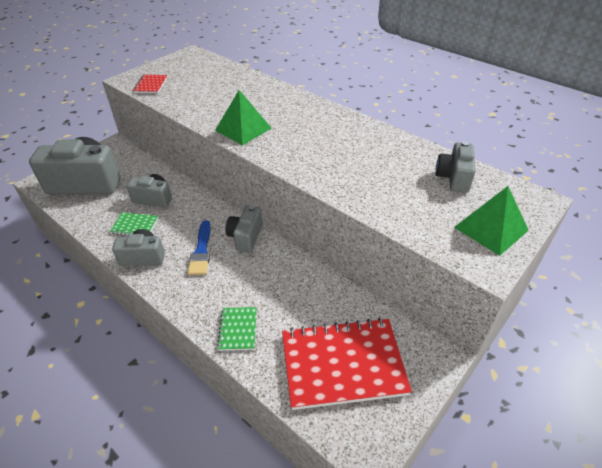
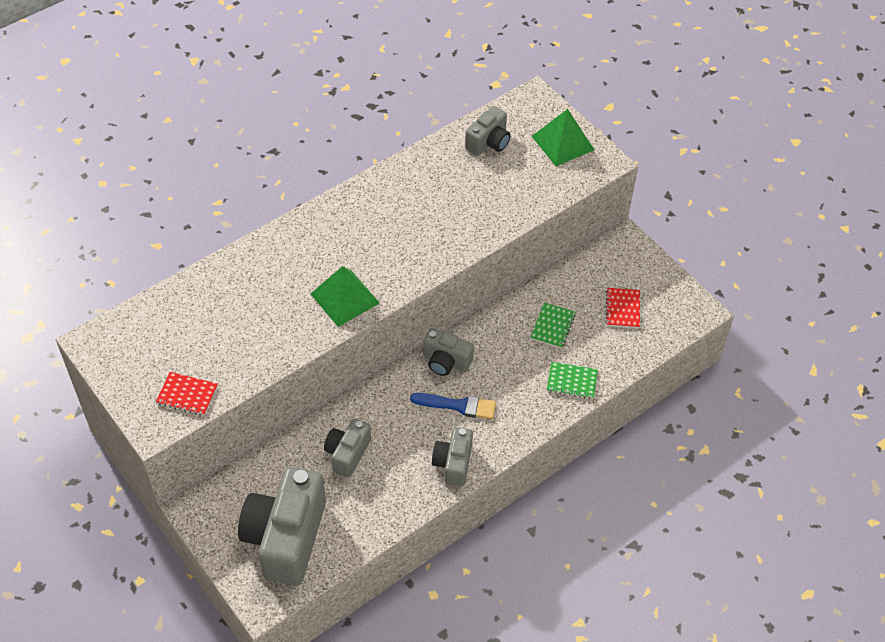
camera: 80 degrees left, 10 degrees up
green notebook [110,212,158,235] -> green notebook moved to [530,303,576,349]
red notebook [282,318,412,410] -> red notebook [605,288,640,328], size x0.45
grey camera [436,141,476,193] -> grey camera turned 75 degrees counterclockwise [465,106,511,156]

